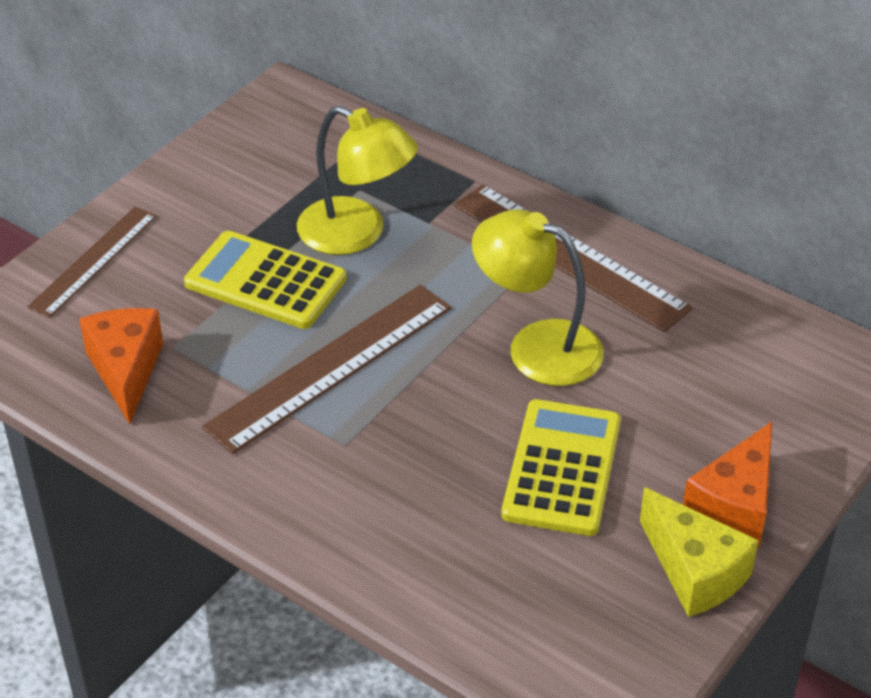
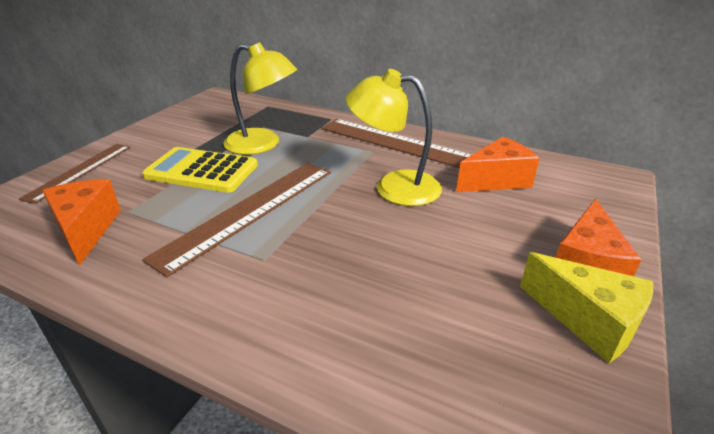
camera: 10 degrees left, 10 degrees down
yellow calculator [501,399,621,536] -> none
none -> orange cheese [456,136,540,192]

